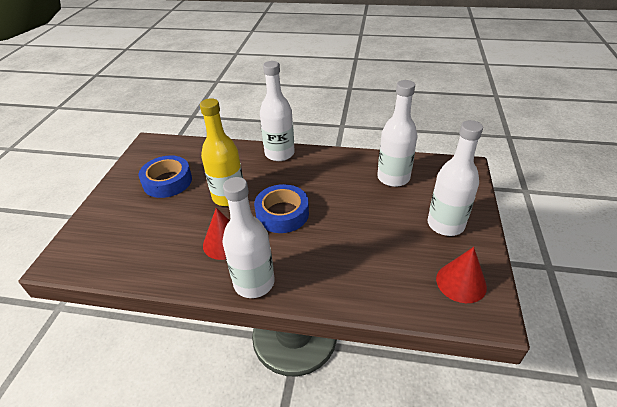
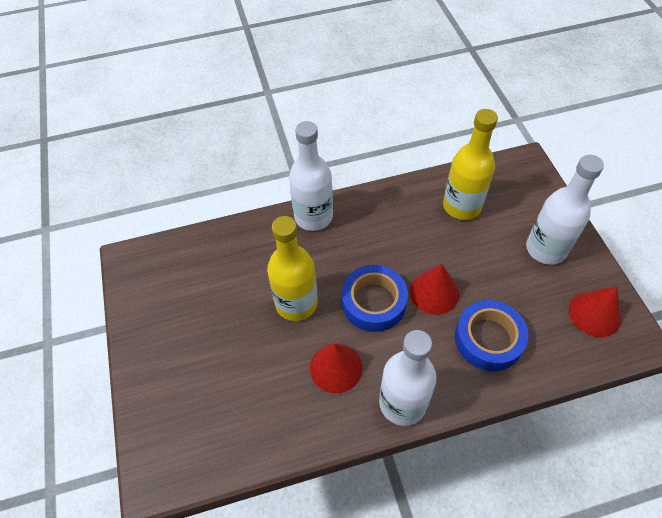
camera: 25 degrees left, 15 degrees up
blue tape [139,155,192,198] -> blue tape moved to [455,300,528,371]
white bottle [377,80,417,187] -> yellow bottle [443,109,498,220]
none -> red cone [410,264,459,315]

